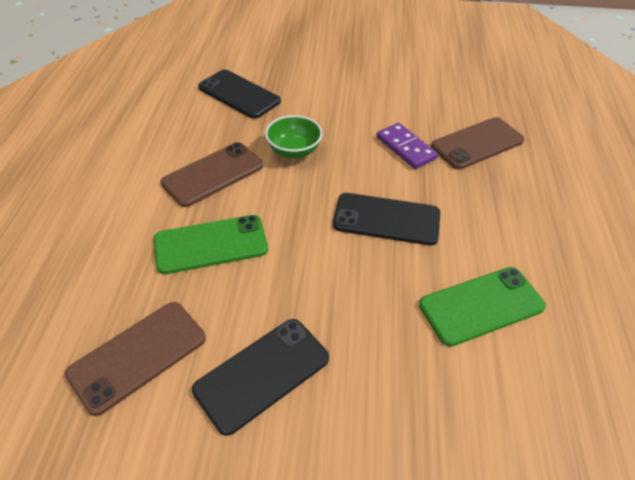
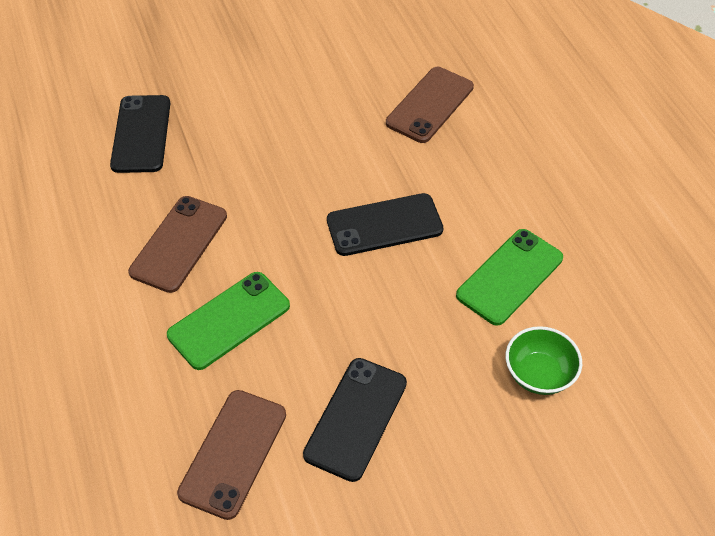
camera: 25 degrees left, 5 degrees up
black phone [198,70,281,119] -> black phone turned 75 degrees clockwise [110,95,170,173]
green bowl [265,115,323,158] -> green bowl moved to [505,326,582,395]
purple domino [377,123,438,169] -> none

